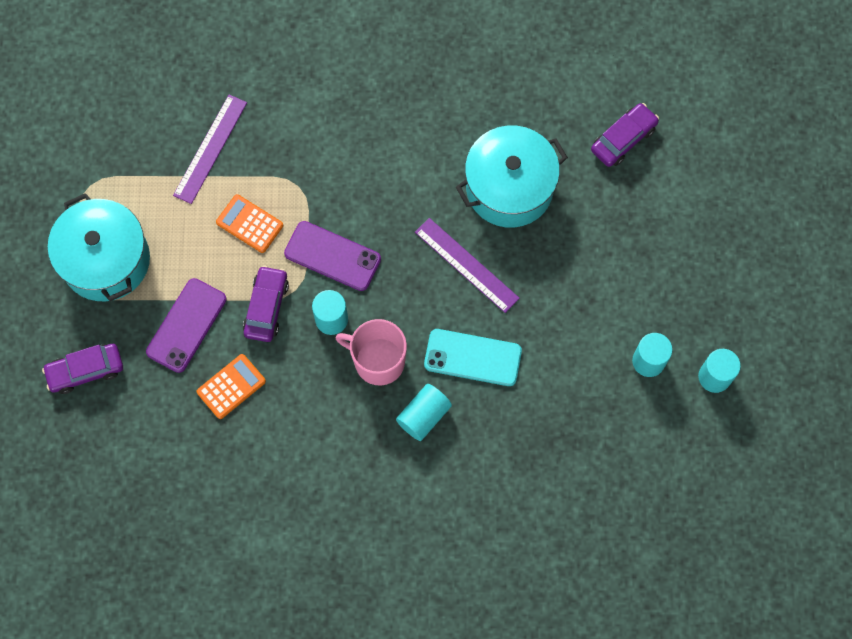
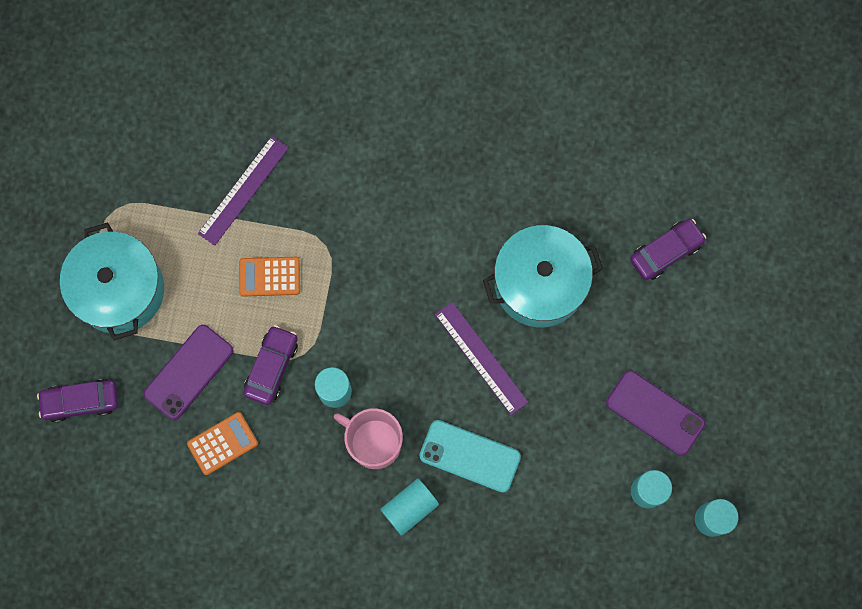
camera: 10 degrees right, 5 degrees up
orange calculator [216,194,283,253] -> orange calculator turned 45 degrees counterclockwise [239,257,300,297]
purple phone [284,221,381,291] -> purple phone moved to [606,371,705,456]

